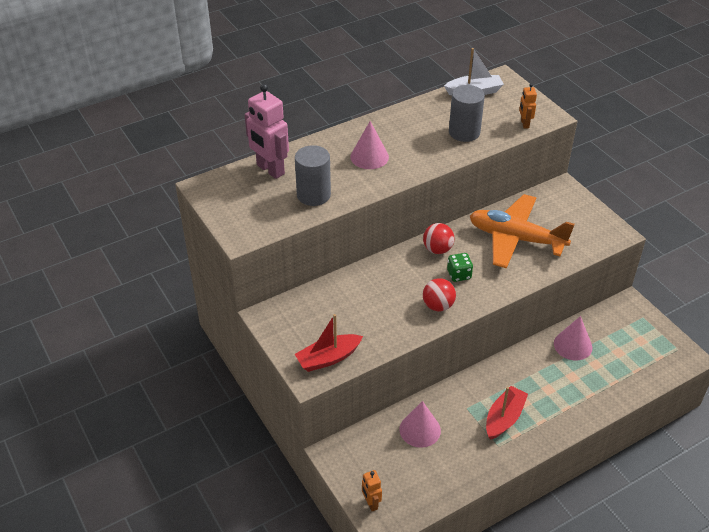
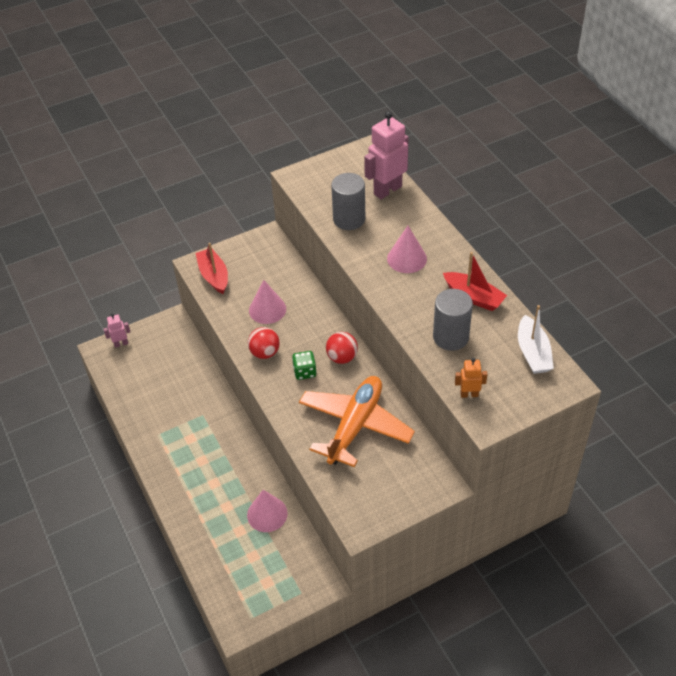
camera: 95 degrees right, 5 degrees up
orange robot [362,470,382,511] -> pink robot [104,313,130,348]
pink cone [399,401,441,448] -> pink cone moved to [249,280,286,324]
red boat [486,386,528,440] -> red boat moved to [443,252,507,311]

